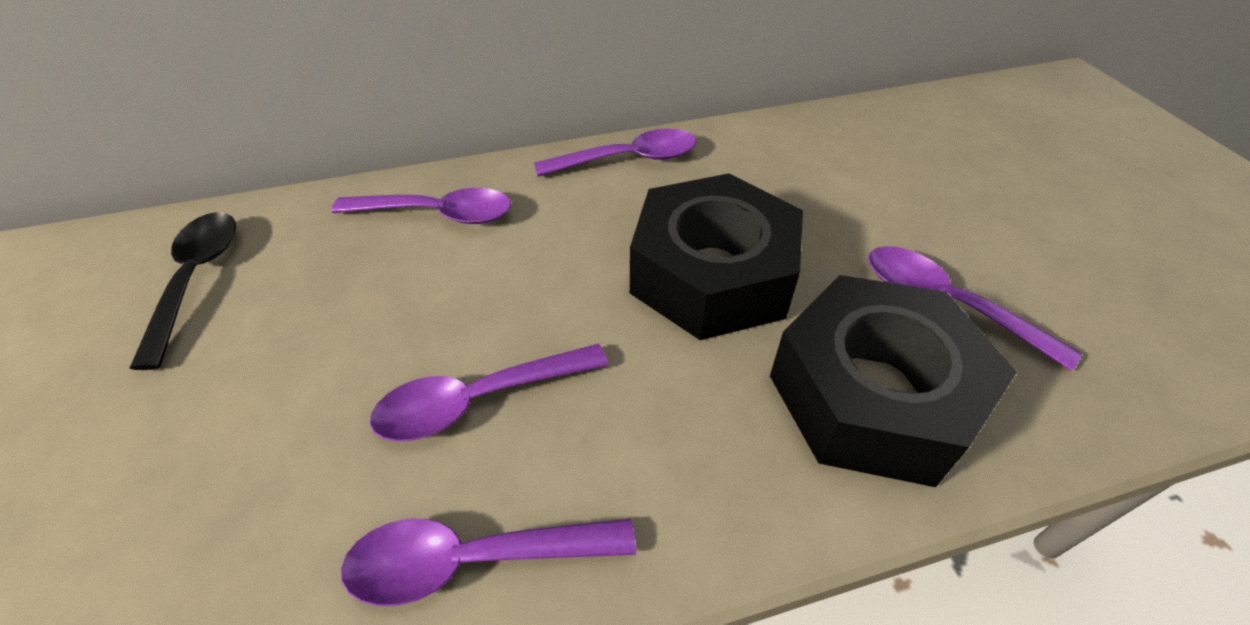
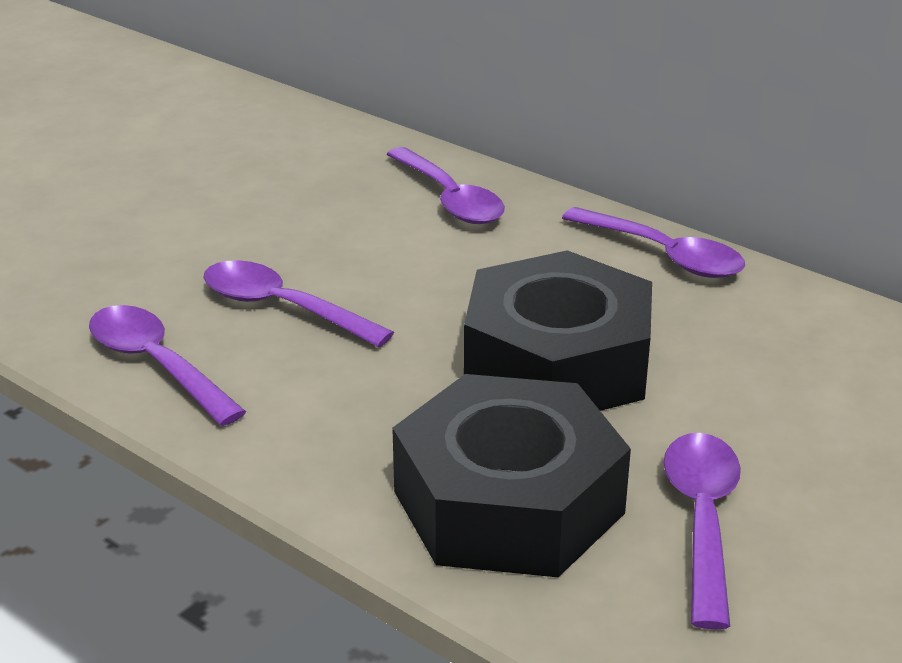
camera: 55 degrees right, 15 degrees down
black spoon [129,212,236,370] -> none

